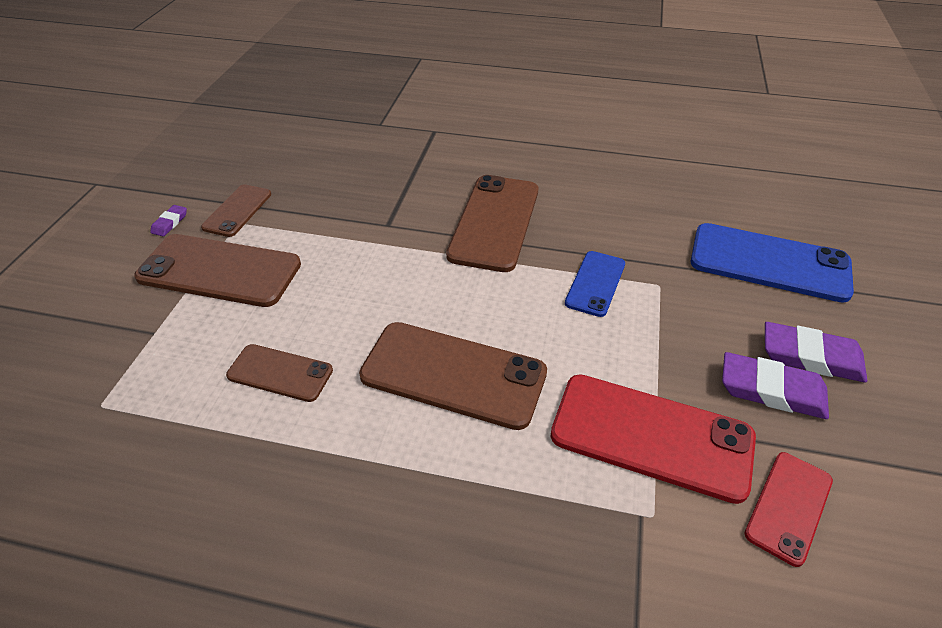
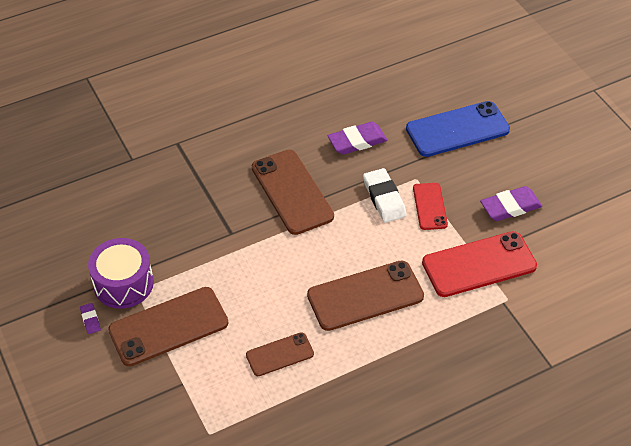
camera: 40 degrees left, 5 degrees up
brown phone [201,184,271,237] -> purple drum [88,238,154,309]
blue phone [565,251,625,317] -> white eraser [363,168,407,223]
red phone [745,452,833,567] -> red phone moved to [413,183,448,230]
purple eraser [765,322,867,383] -> purple eraser moved to [327,122,387,155]

